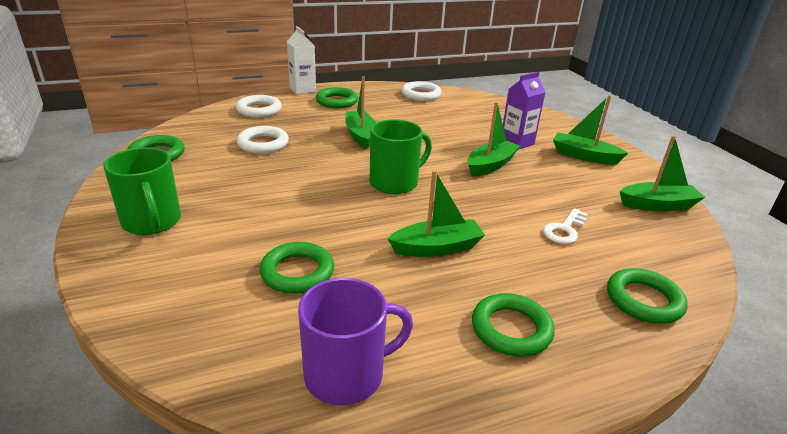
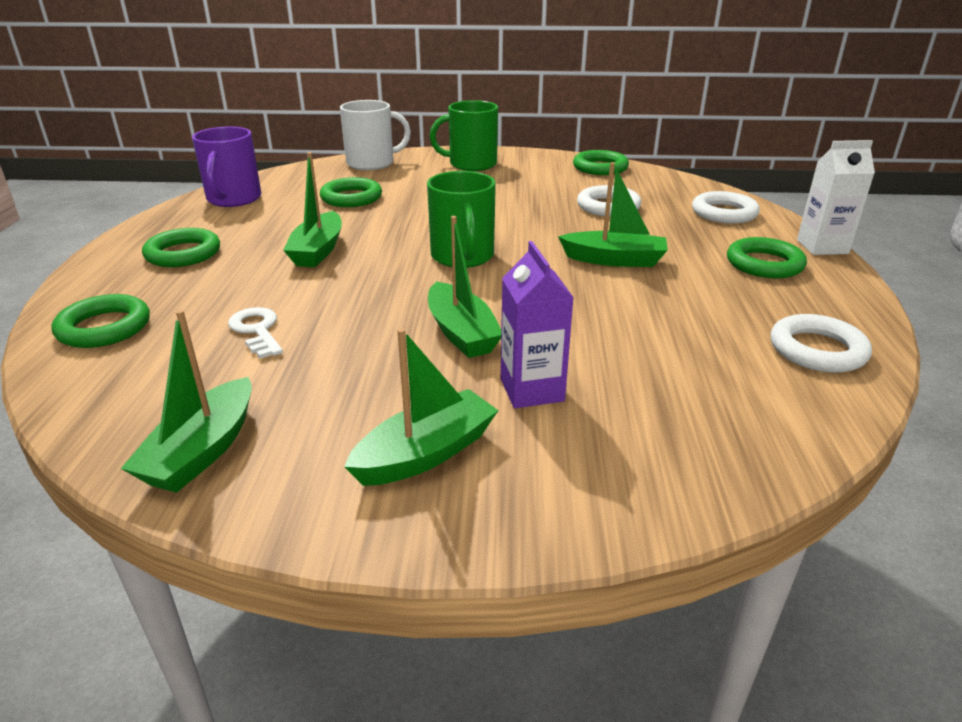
camera: 115 degrees right, 0 degrees up
none -> white mug [340,100,411,170]

